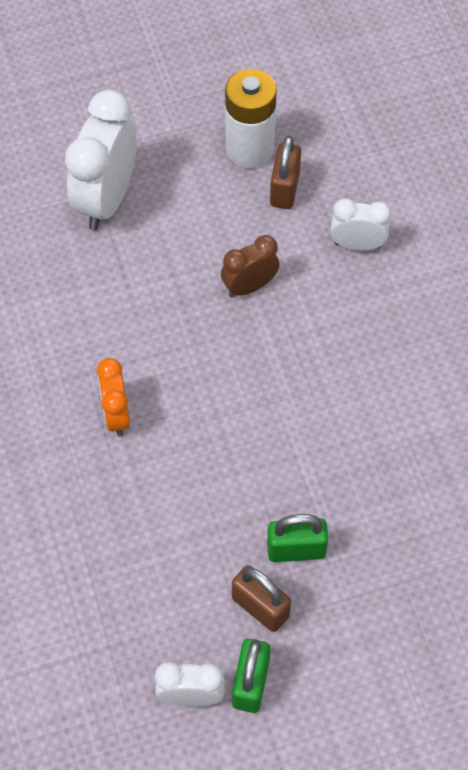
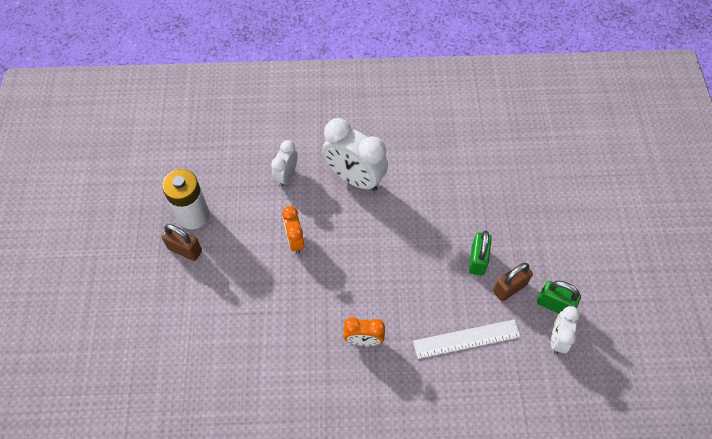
camera: 75 degrees left, 0 degrees up
white clock [65,90,137,230] -> white clock moved to [322,118,388,191]
brown clock [221,235,280,297] -> orange clock [282,206,305,254]
brown padlock [270,136,301,209] -> brown padlock moved to [162,224,202,261]
none -> white ruler [413,319,521,359]

